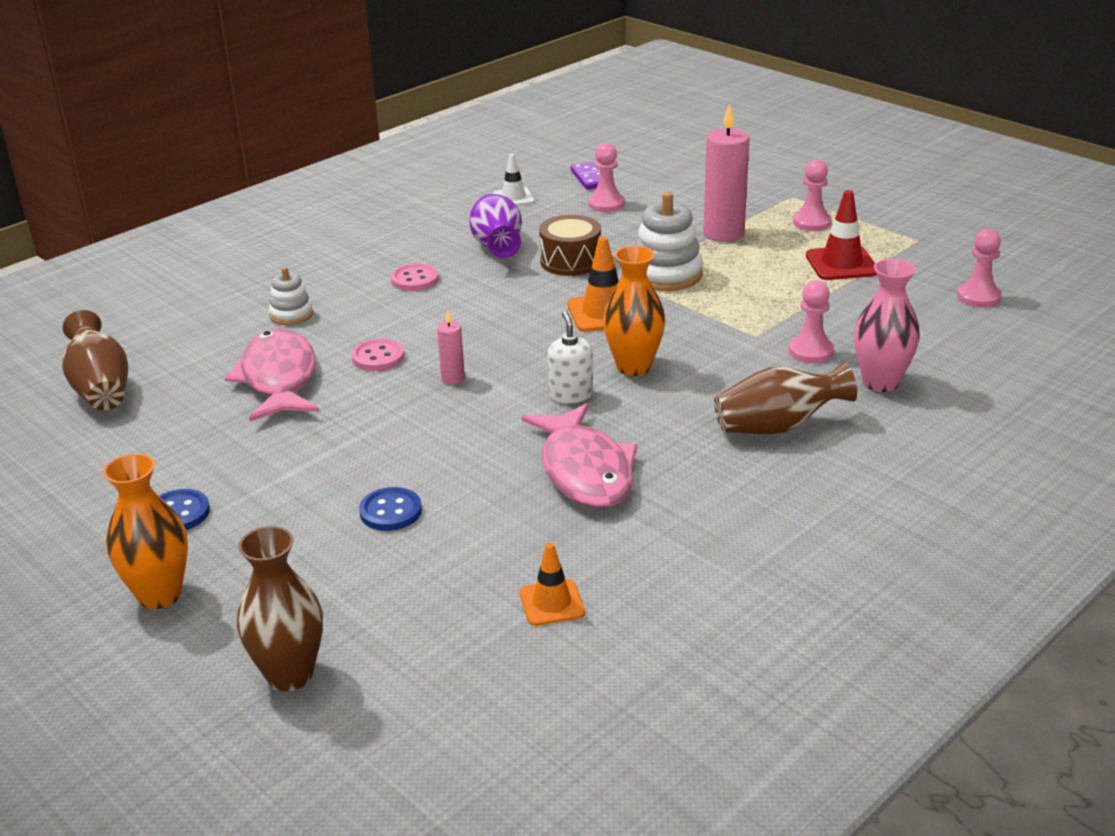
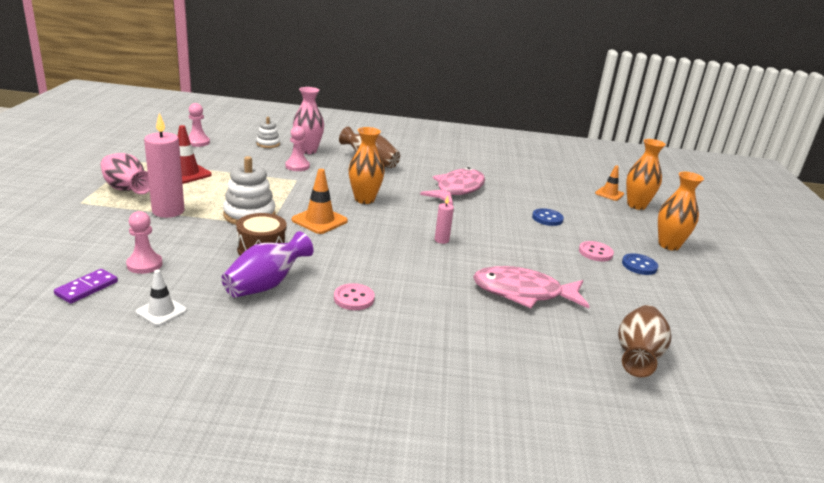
camera: 135 degrees left, 5 degrees down
pink fish [224,329,320,421] -> pink fish turned 60 degrees clockwise [473,266,590,309]
brown vase [237,526,323,691] -> orange vase [626,139,666,210]
white stacking toy [269,267,313,325] -> white stacking toy moved to [256,117,280,148]
pink button [351,339,404,371] -> pink button moved to [579,241,614,261]
orange traffic cone [519,543,585,626] -> orange traffic cone moved to [595,165,624,201]
white soap dispenser [548,311,593,403] -> none
pink pawn [793,159,832,231] -> pink vase [100,153,150,194]

